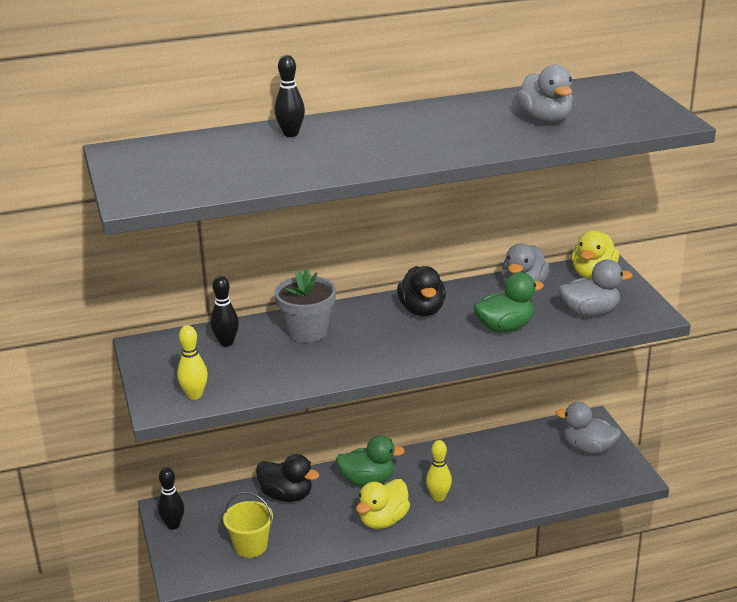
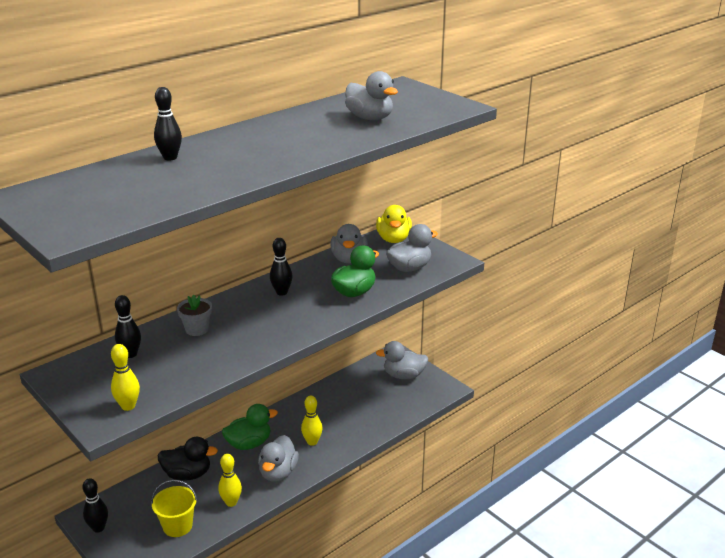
camera: 25 degrees left, 0 degrees up
grey flower pot [274,269,336,343] -> grey flower pot [177,294,212,336], size x0.65
yellow duck [356,479,410,529] -> grey duck [258,435,299,482]
black duck [397,266,446,316] -> black bowling pin [270,238,293,296]
none -> yellow bowling pin [218,454,242,507]

